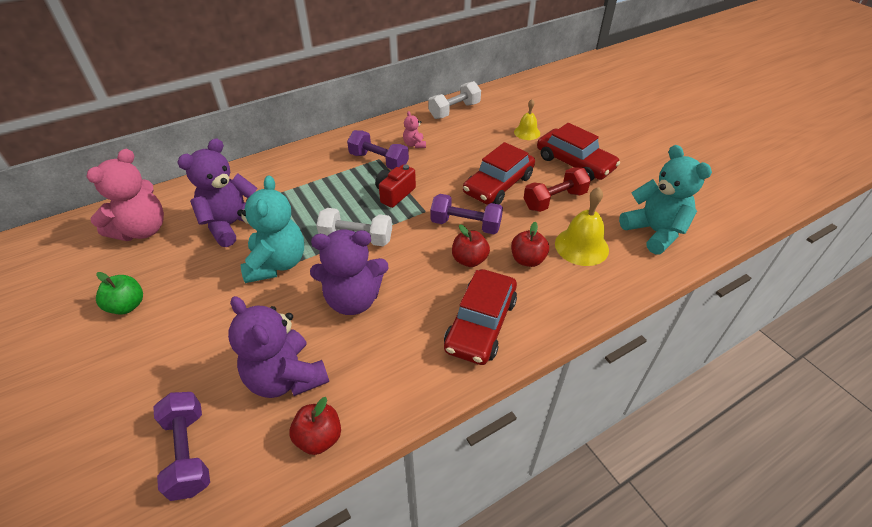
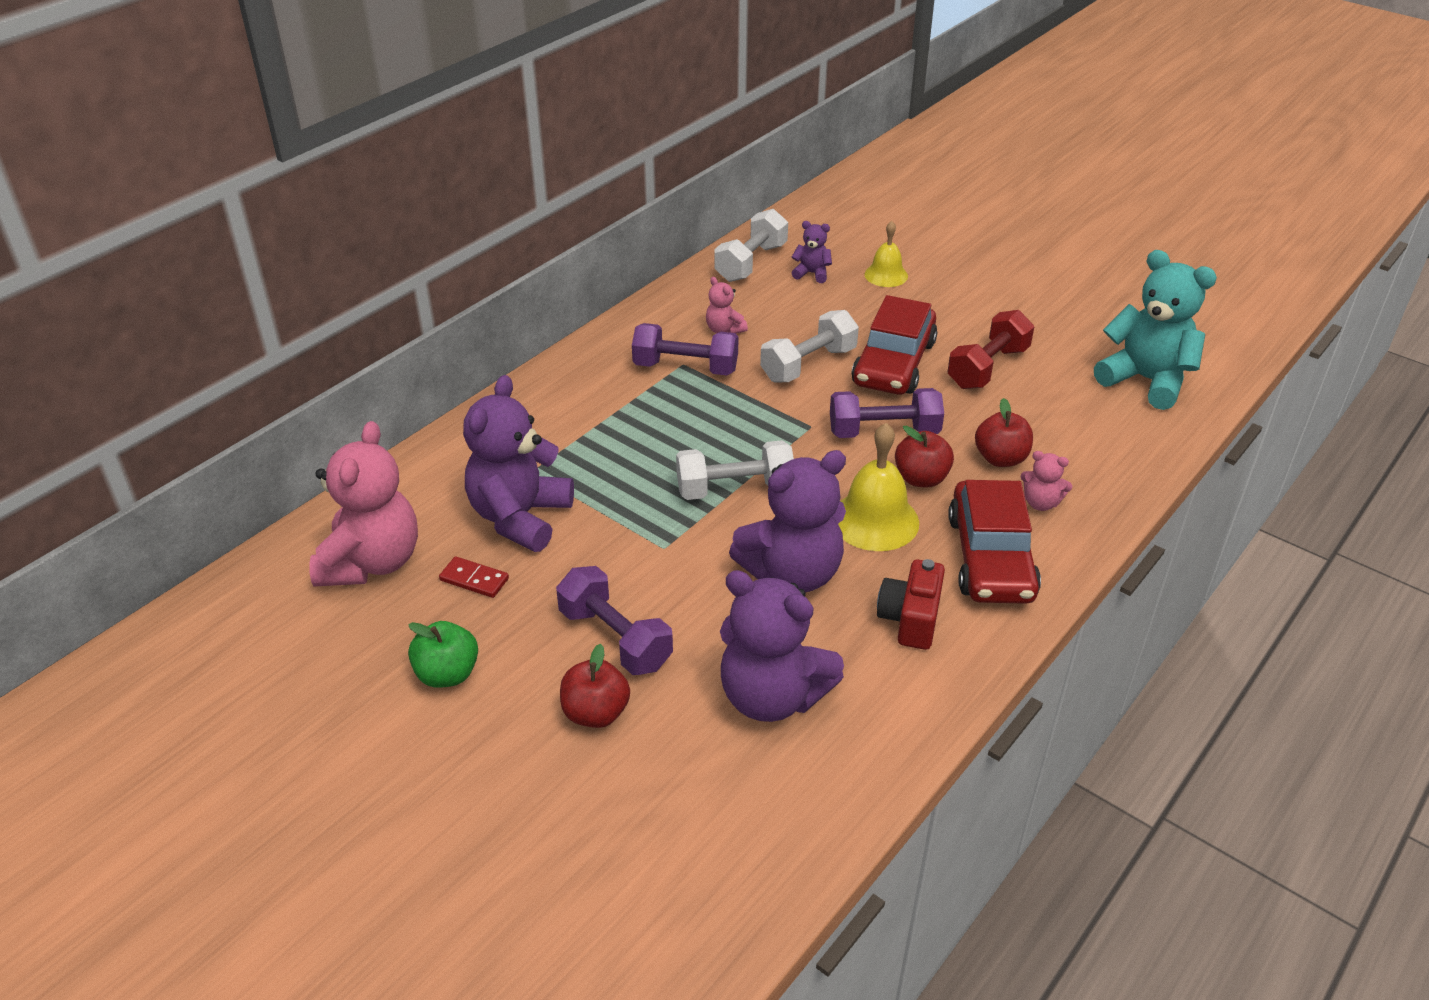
camera: 20 degrees left, 5 degrees down
purple dumbbell [153,392,210,501] -> purple dumbbell moved to [556,566,673,675]
turquoise teddy bear [237,175,304,283] -> none
red apple [289,397,341,455] -> red apple moved to [560,644,630,728]
red camera [375,165,416,208] -> red camera moved to [877,559,945,650]
red car [537,123,620,181] -> none
yellow bell [555,187,609,266] -> yellow bell moved to [838,423,919,551]
none -> red domino [439,556,509,598]
none -> white dumbbell [760,310,859,382]
none -> purple teddy bear [792,221,832,283]
none -> pink teddy bear [1020,451,1072,511]

